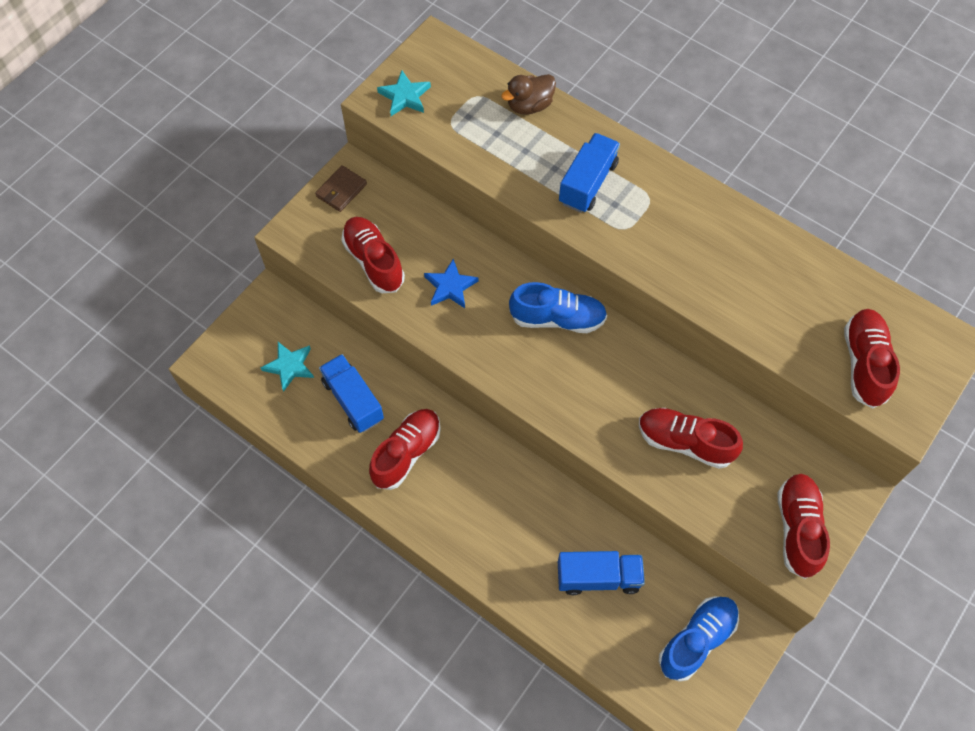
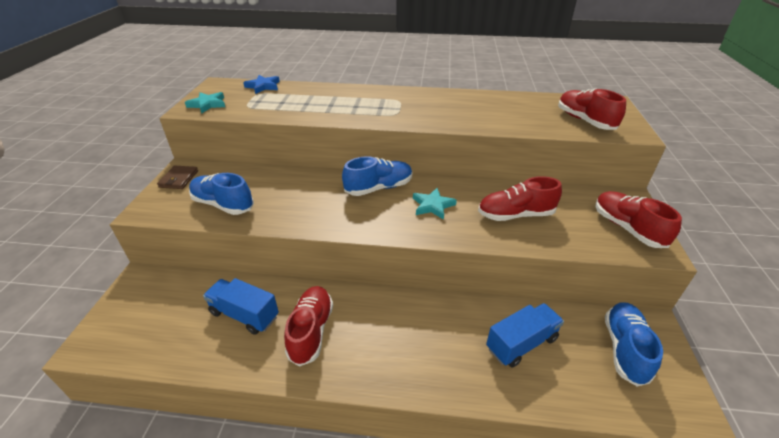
camera: 30 degrees left, 25 degrees down
turquoise star [261,342,314,392] -> turquoise star moved to [413,188,457,220]
red shoe [342,217,405,293] -> blue shoe [189,173,254,215]
blue star [424,259,479,308] -> blue star moved to [243,75,280,94]
brown duck [501,74,556,115] -> none
blue truck [559,133,620,213] -> none

